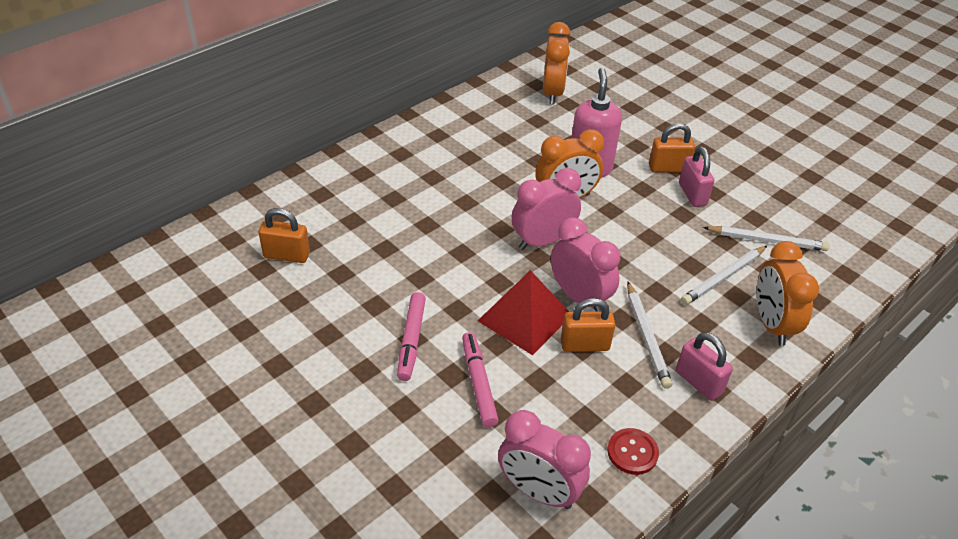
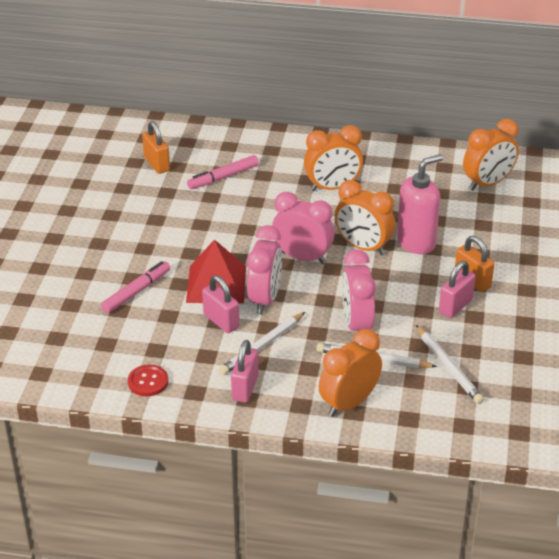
camera: 55 degrees right, 5 degrees down
pink marker [397,292,426,381] -> pink marker moved to [187,155,259,189]
pink clock [498,410,591,509] -> pink clock moved to [342,249,376,332]
orange padlock [561,298,615,352] -> pink padlock [202,276,239,333]
none -> orange clock [304,125,363,192]

